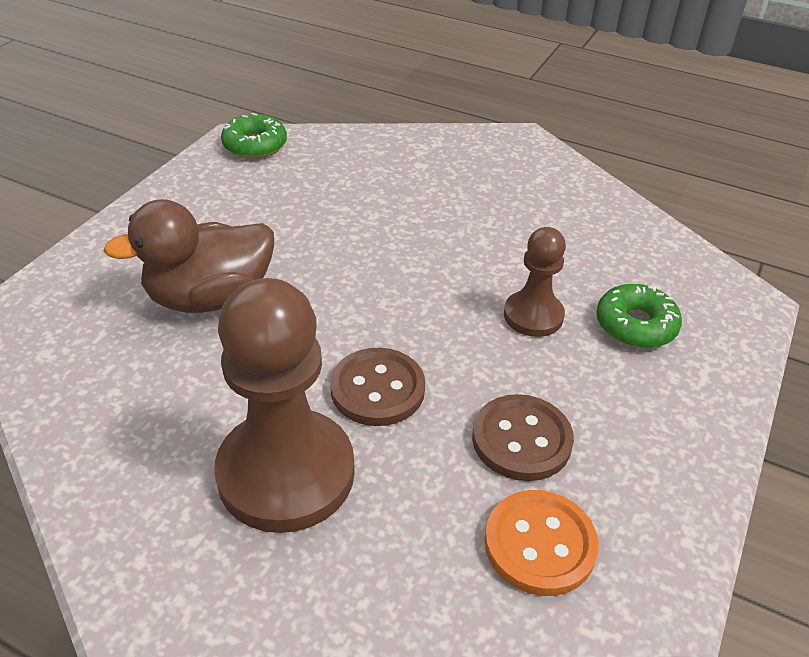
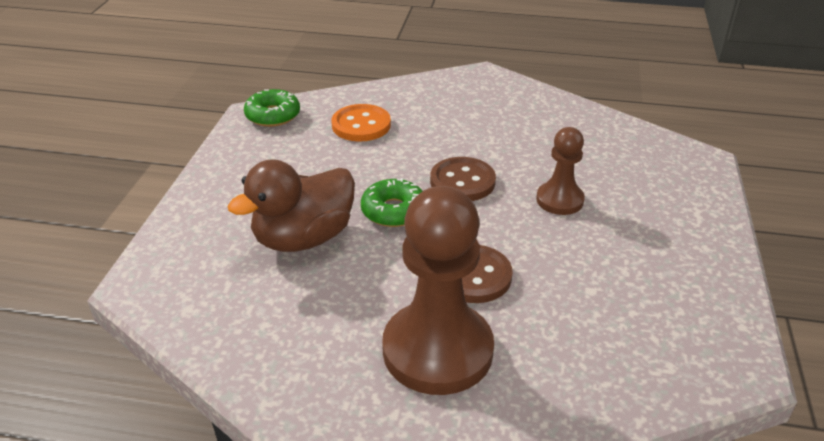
camera: 15 degrees left, 5 degrees down
brown button [472,394,574,481] -> brown button moved to [430,157,496,201]
orange button [484,490,599,596] -> orange button moved to [332,104,391,142]
green donut [596,284,682,348] -> green donut moved to [361,178,422,227]

